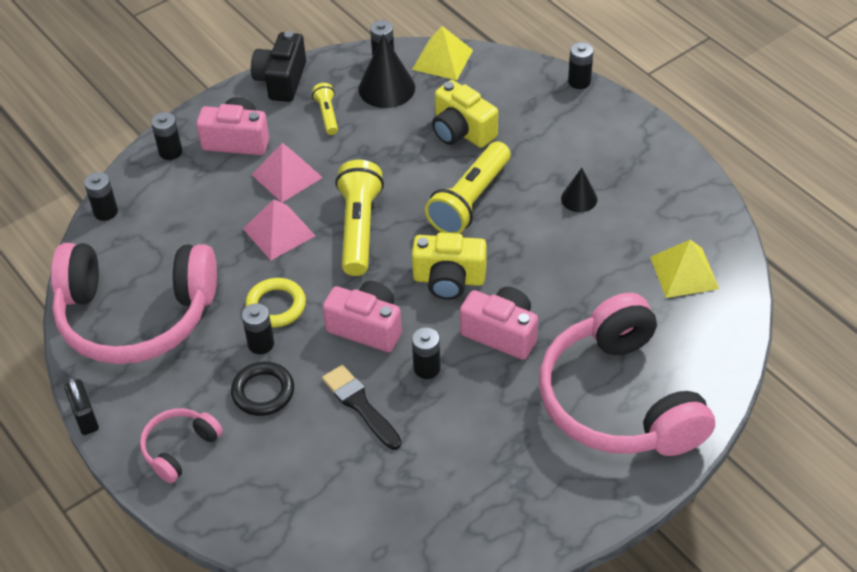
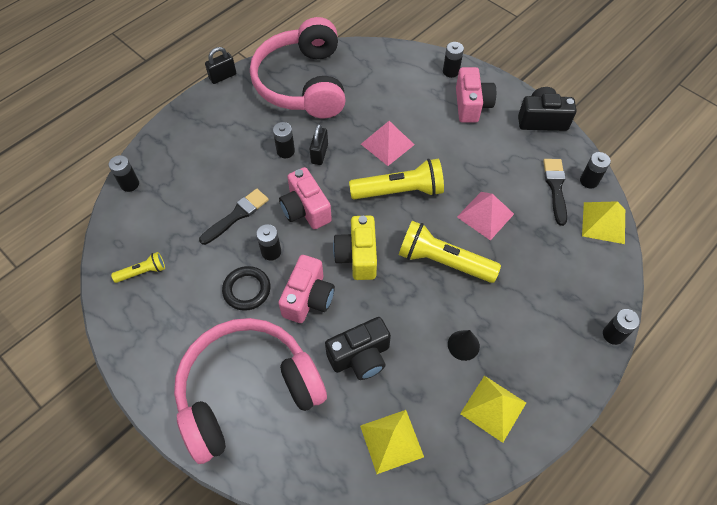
camera: 80 degrees right, 10 degrees up
black battery [84,172,118,221] -> black battery moved to [109,155,139,192]
pink headphones [140,408,223,483] -> none
black ring [231,362,294,416] -> black ring moved to [222,266,270,311]
yellow ring [245,278,306,327] -> black padlock [309,124,328,165]
pink pyramid [252,143,323,202] -> pink pyramid moved to [457,192,514,240]
yellow flashlight [312,83,338,135] -> yellow flashlight moved to [111,252,165,283]
pink camera [323,281,402,352] -> pink camera turned 135 degrees clockwise [279,167,332,229]
black cone [359,34,415,108] -> black brush [543,159,567,226]
yellow camera [432,80,498,148] -> none
none -> black camera [325,317,391,380]
none -> yellow pyramid [460,376,526,443]

